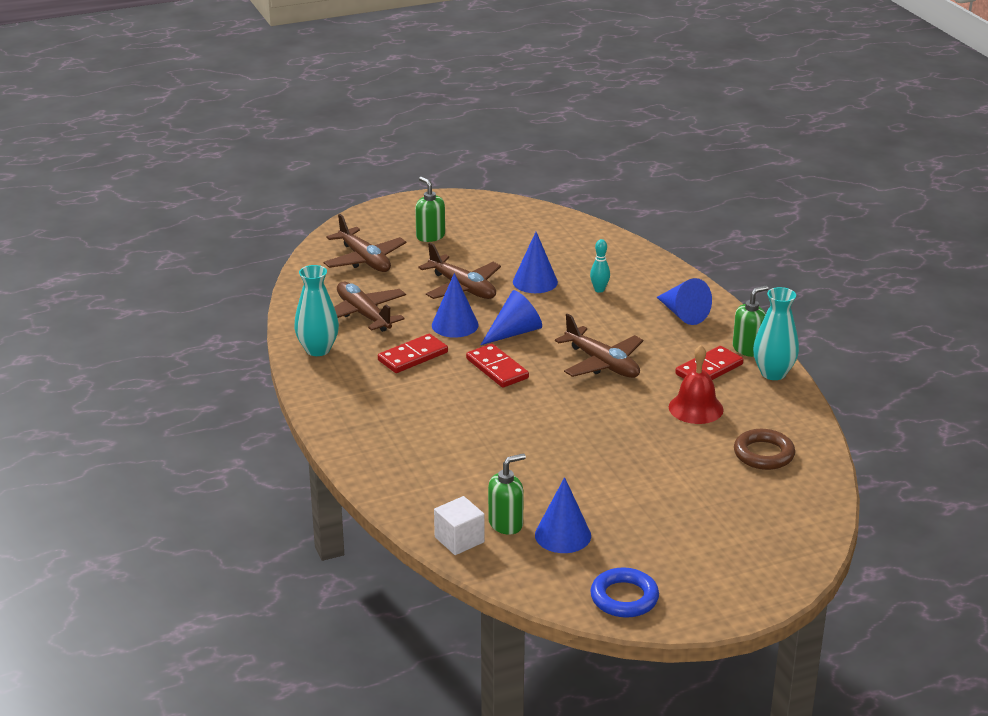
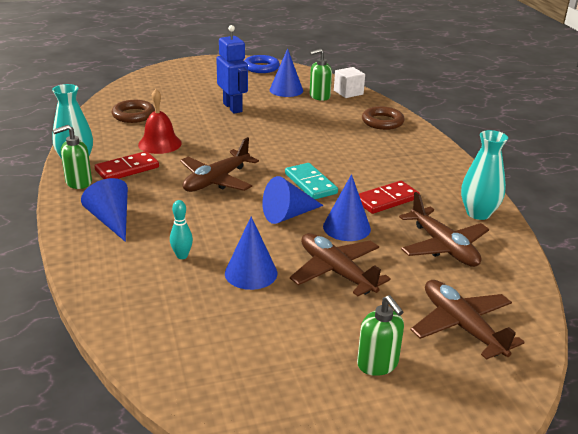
camera: 175 degrees left, 0 degrees up
red domino [466,344,529,388] -> turquoise domino [285,163,338,199]
brown plane [555,313,643,378] -> brown plane turned 105 degrees counterclockwise [180,137,259,192]
none -> blue robot [216,25,248,114]
none -> brown ring [362,106,405,130]

